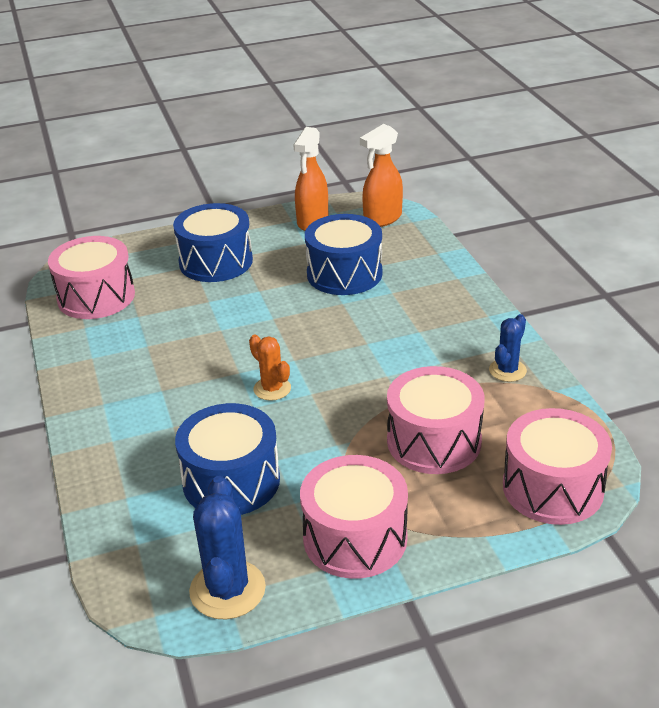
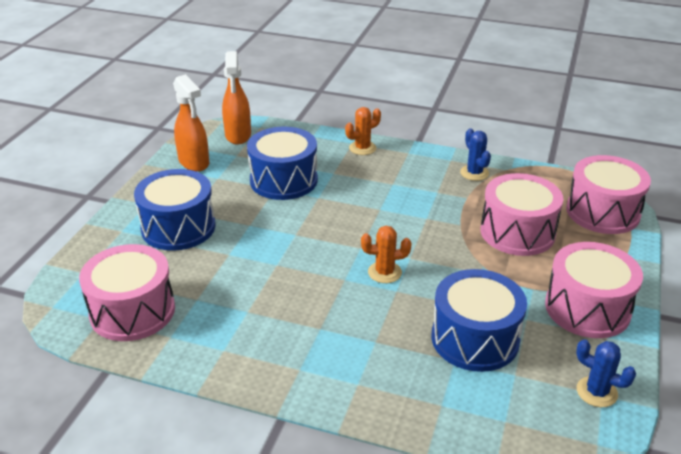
camera: 55 degrees left, 0 degrees up
blue cactus [189,476,266,619] -> blue cactus [576,339,636,407], size x0.62
none -> orange cactus [345,107,381,155]

